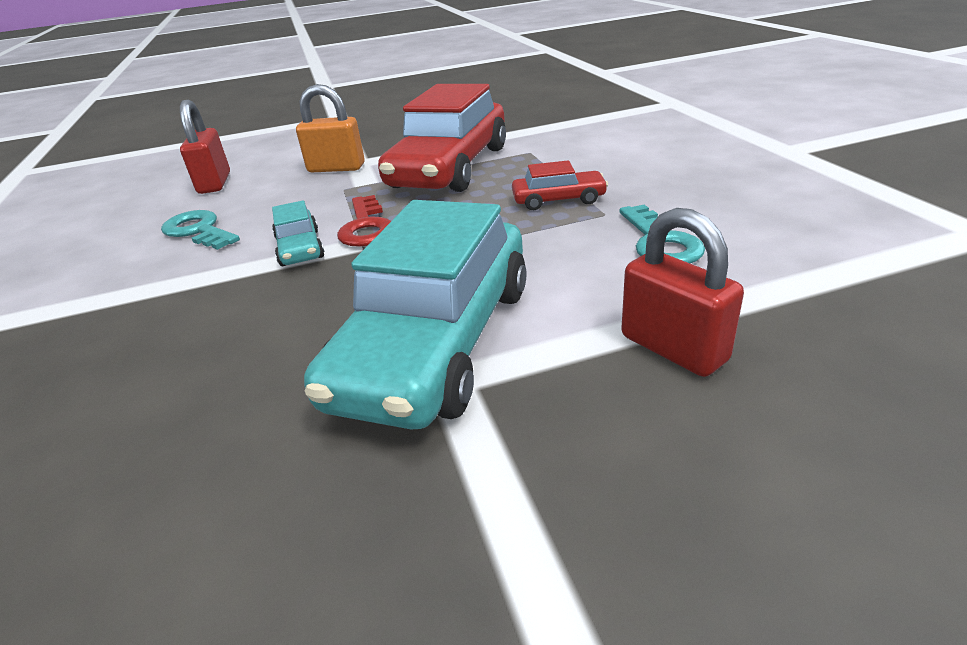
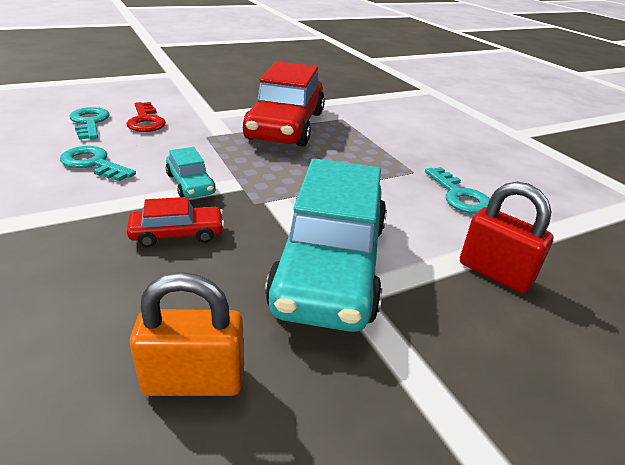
camera: 15 degrees left, 0 degrees up
red padlock [180,100,230,194] -> turquoise key [70,107,110,139]
orange padlock [296,84,365,173] -> orange padlock moved to [130,272,244,396]
red key [337,195,391,247] -> red key moved to [126,102,166,132]
red car [512,160,608,210] -> red car moved to [127,197,225,247]

